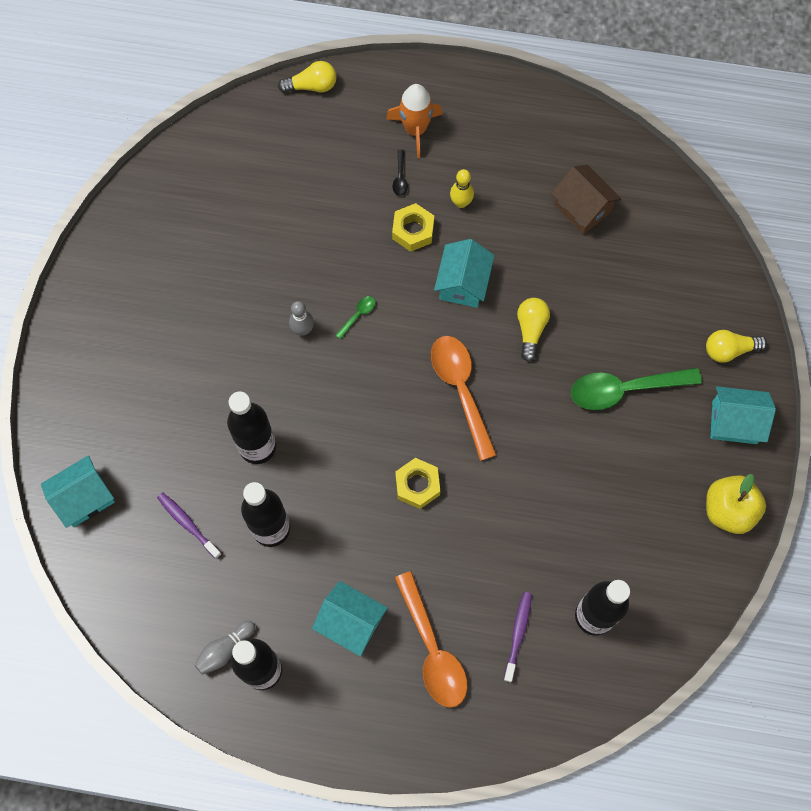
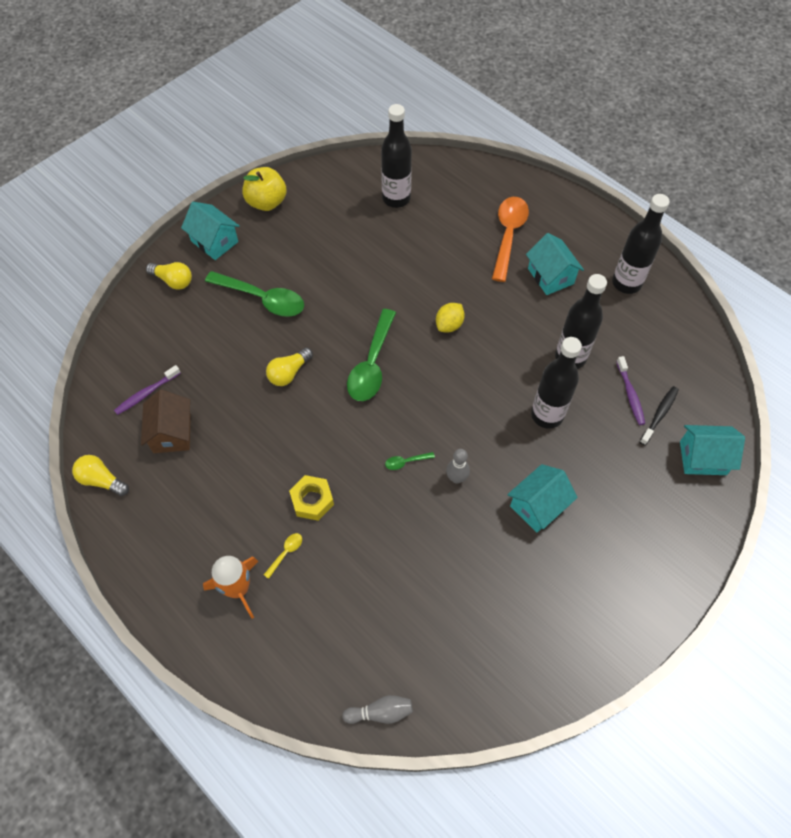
camera: 145 degrees left, 10 degrees down
grey bowling pin [194,621,255,675] -> grey bowling pin moved to [342,695,413,724]
yellow light bulb [278,61,336,93] -> yellow light bulb moved to [72,455,129,496]
black spoon [393,150,408,196] -> yellow spoon [264,533,302,579]
yellow nut [395,458,440,509] -> yellow lemon [436,303,465,332]
orange spoon [431,336,497,461] -> green spoon [347,309,396,401]
turquoise house [434,239,495,308] -> turquoise house moved to [507,464,578,532]
yellow bowling pin [450,169,474,208] -> none
purple toothbrush [504,592,532,682] -> purple toothbrush moved to [114,365,181,415]
none -> black toothbrush [640,386,679,445]

